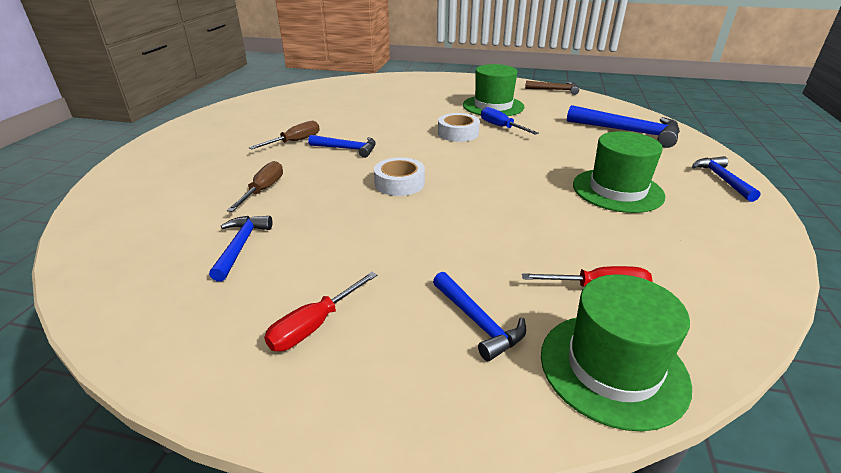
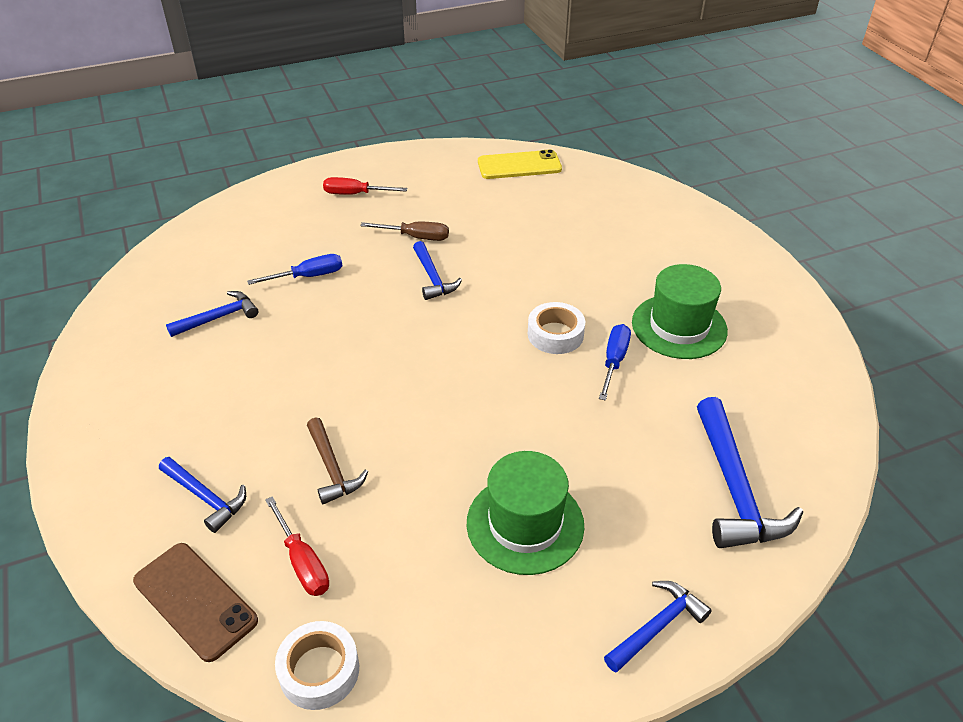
camera: 55 degrees right, 10 degrees up
brown screwdriver [227,161,283,212] -> blue screwdriver [247,254,342,285]
red screwdriver [264,272,378,351] -> red screwdriver moved to [323,177,407,195]
white tape [374,157,425,196] -> white tape moved to [275,621,359,710]
blue hammer [433,272,526,361] -> blue hammer turned 75 degrees counterclockwise [159,457,246,533]
brown hammer [525,81,579,95] -> brown hammer moved to [307,417,368,504]
green hat [541,274,692,431] -> brown phone [133,543,258,662]
none -> yellow phone [478,149,562,179]

